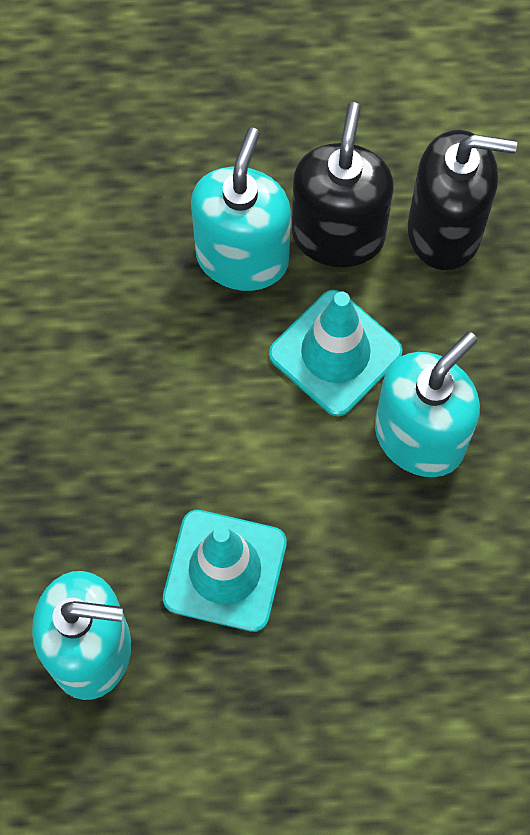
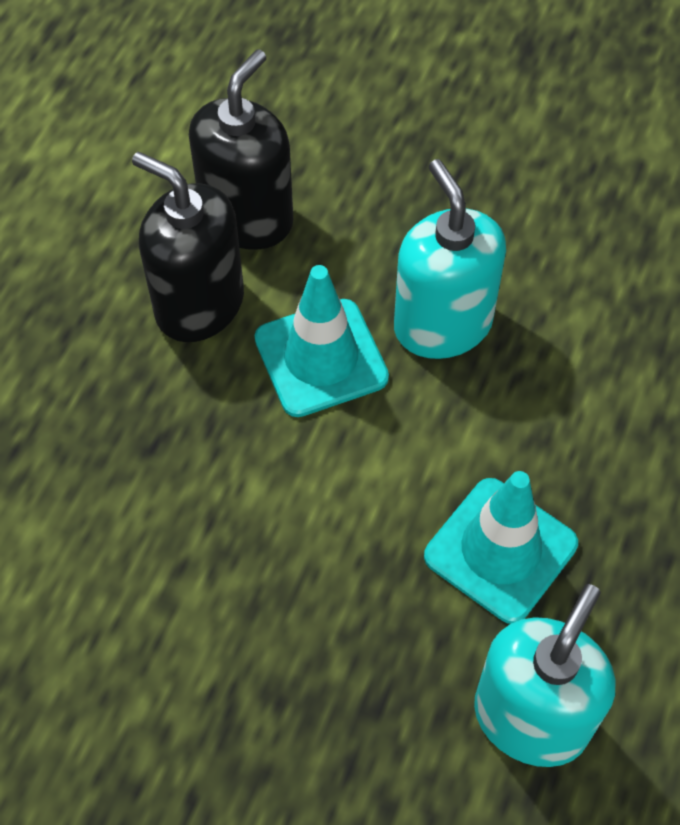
camera: 65 degrees left, 10 degrees down
turquoise soap dispenser [191,128,291,291] -> none

